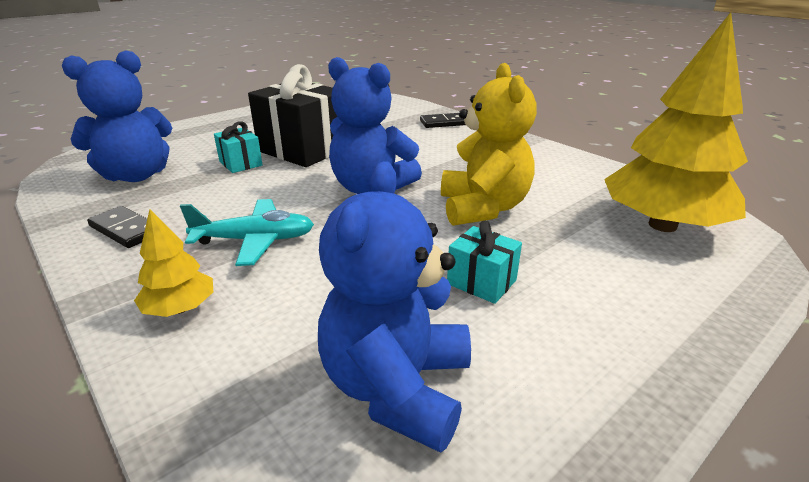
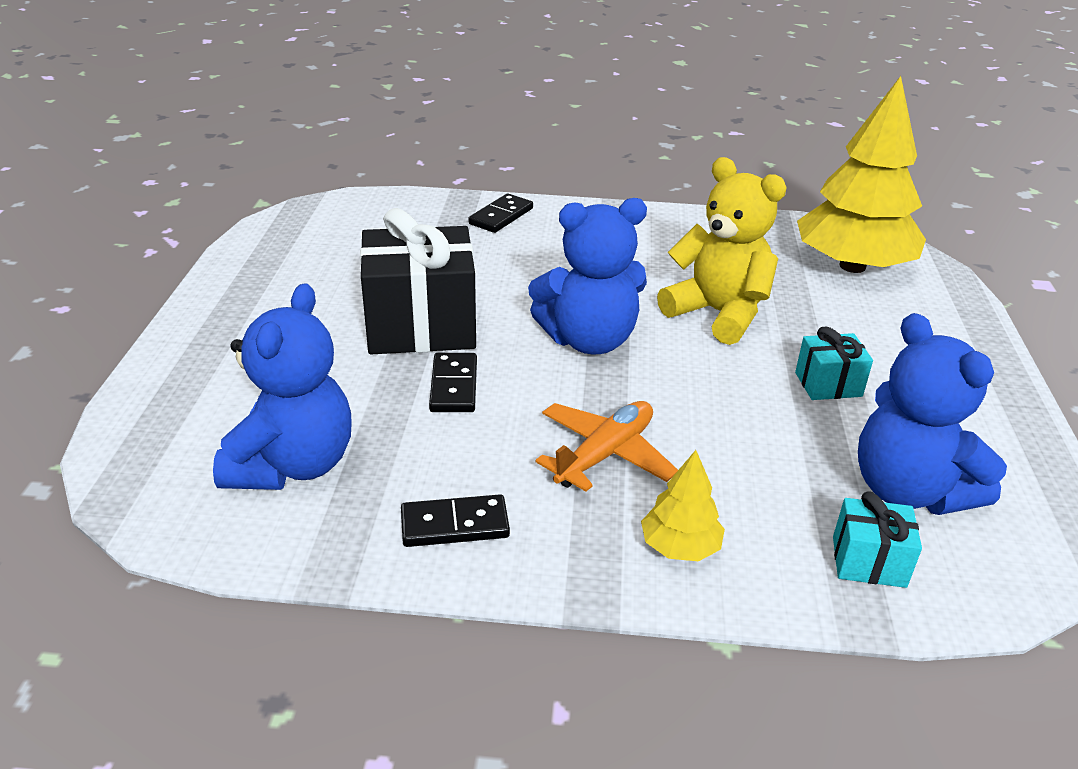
camera: 45 degrees left, 5 degrees up
turquoise plane [180,199,314,266] -> orange plane [535,401,678,492]
turquoise gift [214,121,263,173] -> turquoise gift moved to [833,491,922,588]
none -> black domino [429,353,477,412]

